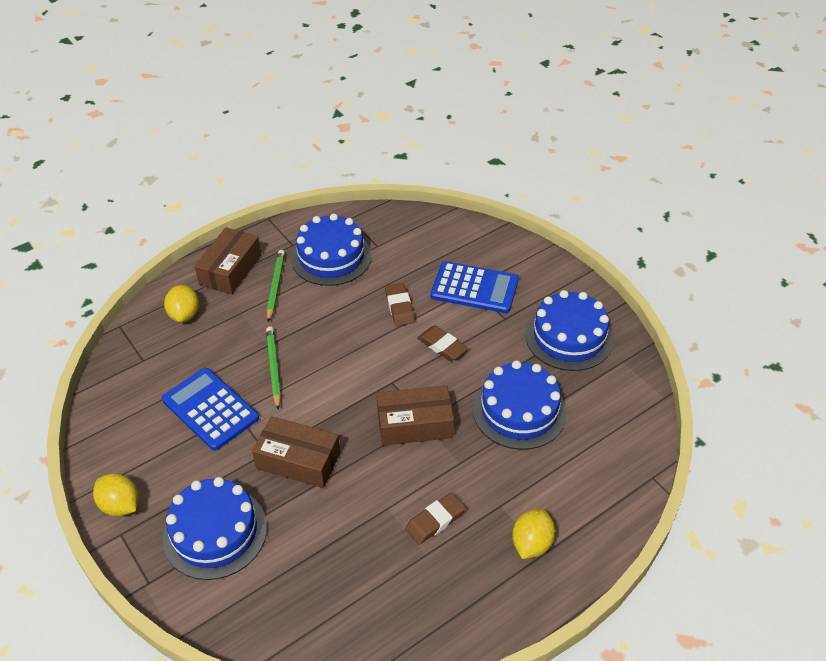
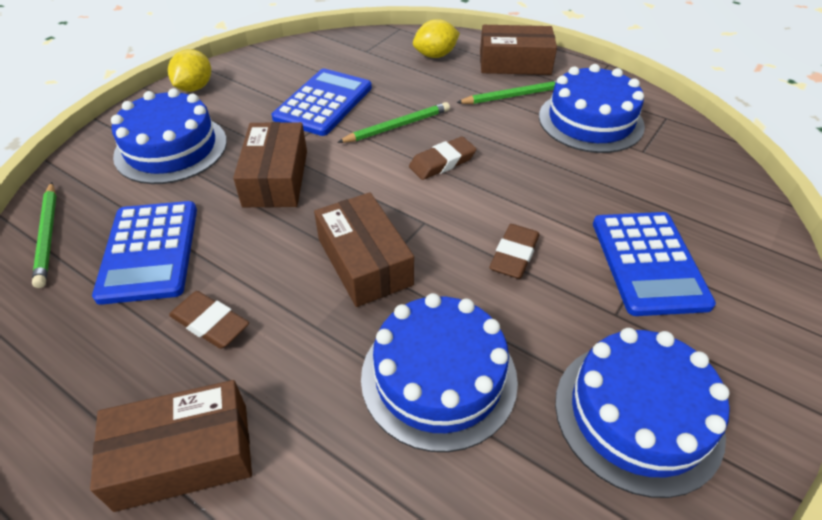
camera: 70 degrees right, 0 degrees up
brown eraser [385,283,415,326] -> brown eraser moved to [409,137,477,180]
yellow lemon [512,509,555,559] -> brown box [90,380,252,512]
none -> green pencil [32,182,56,288]
none -> blue calculator [92,201,197,305]

